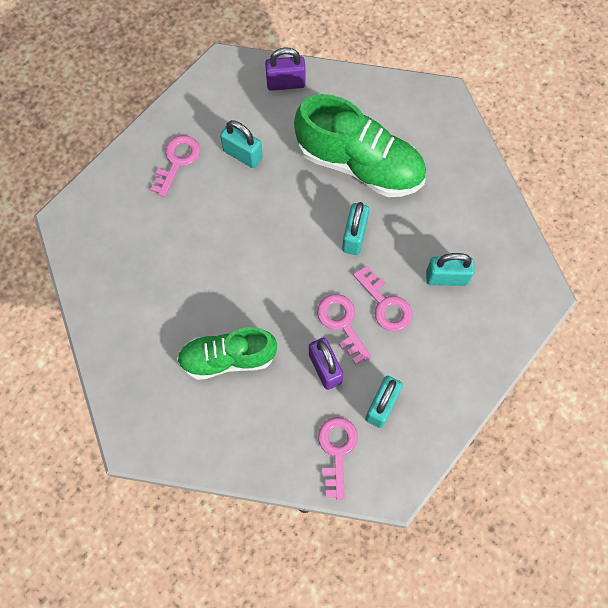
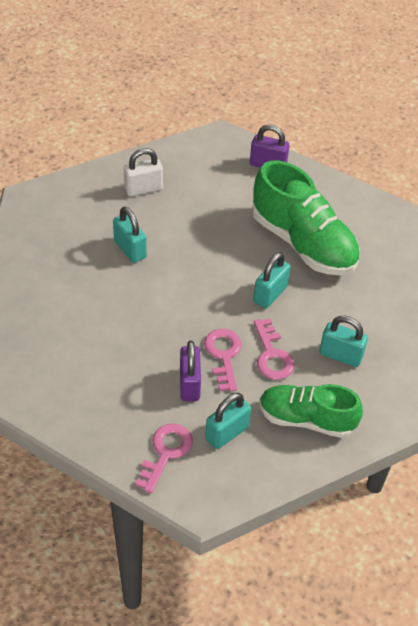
camera: 20 degrees right, 20 degrees down
pink key [150,135,200,197] -> white padlock [124,148,163,196]
green shoe [177,327,277,380] -> green shoe moved to [259,384,363,438]
turquoise padlock [220,120,263,168] -> turquoise padlock moved to [113,207,147,263]

